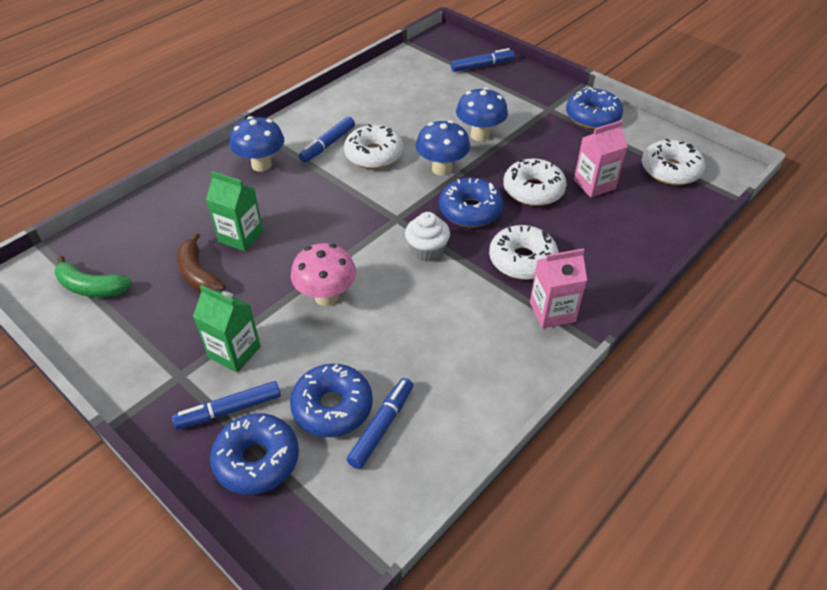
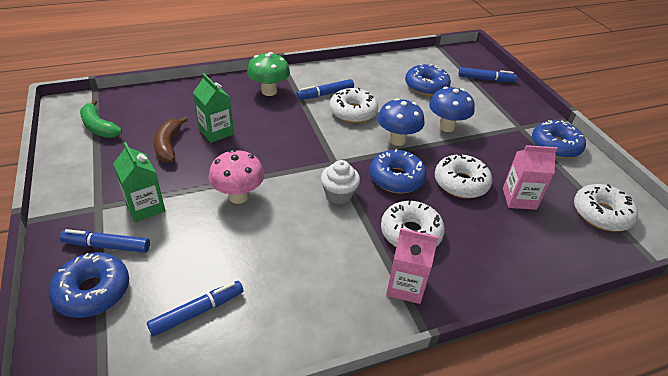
camera: 25 degrees right, 5 degrees down
blue mushroom [230,116,284,172] -> green mushroom [247,52,290,96]
blue donut [290,364,373,437] -> blue donut moved to [405,64,451,96]

